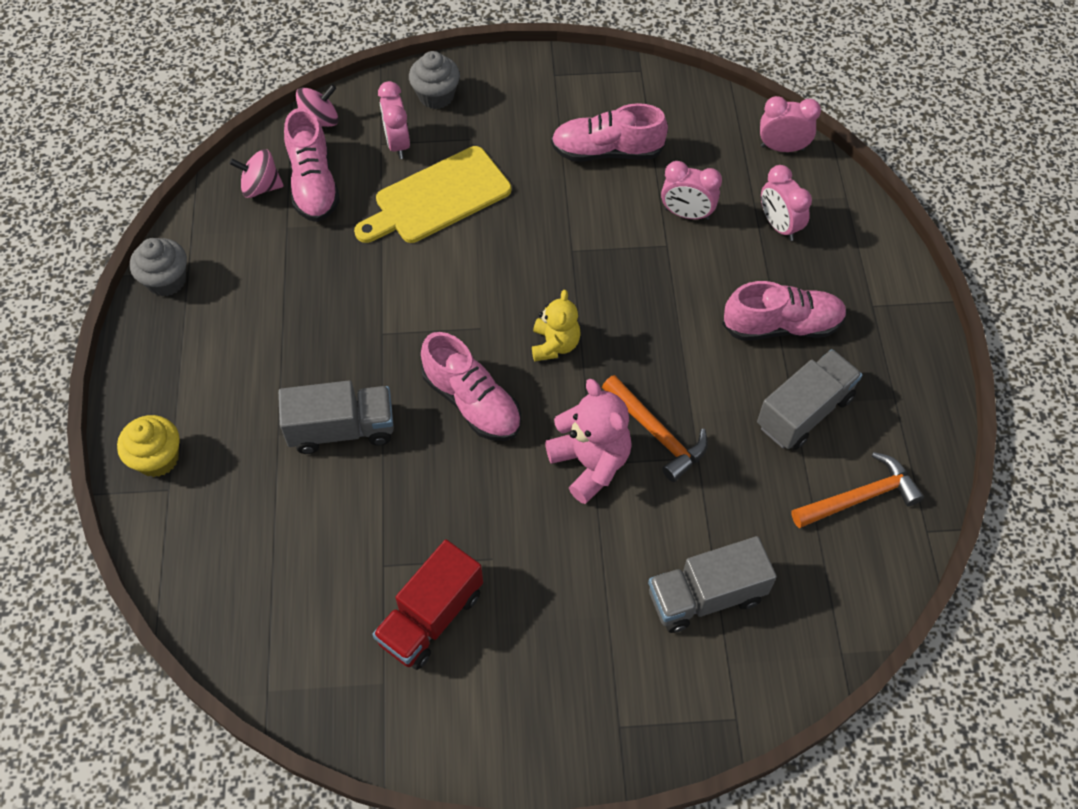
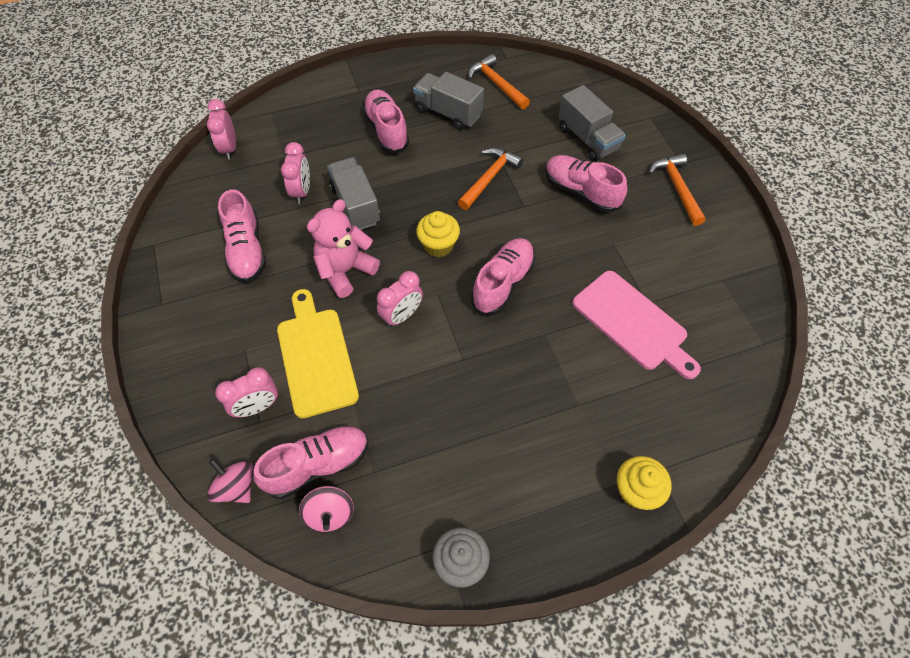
camera: 105 degrees left, 0 degrees up
grey truck [278,380,394,454] -> grey truck moved to [327,158,381,230]
yellow cutting board [354,146,511,243] -> yellow cutting board turned 150 degrees counterclockwise [277,289,359,418]
red truck [372,540,483,670] -> none
grey cupcake [409,51,460,109] -> none
yellow teddy bear [532,290,581,361] -> yellow cupcake [416,211,460,257]
pink teddy bear [545,379,632,504] -> pink teddy bear moved to [307,199,380,298]
pink clock [761,165,812,241] -> pink clock moved to [377,271,423,327]
none -> pink shoe [545,155,627,213]
none -> pink cutting board [572,271,701,379]
none -> orange hammer [648,154,706,226]

